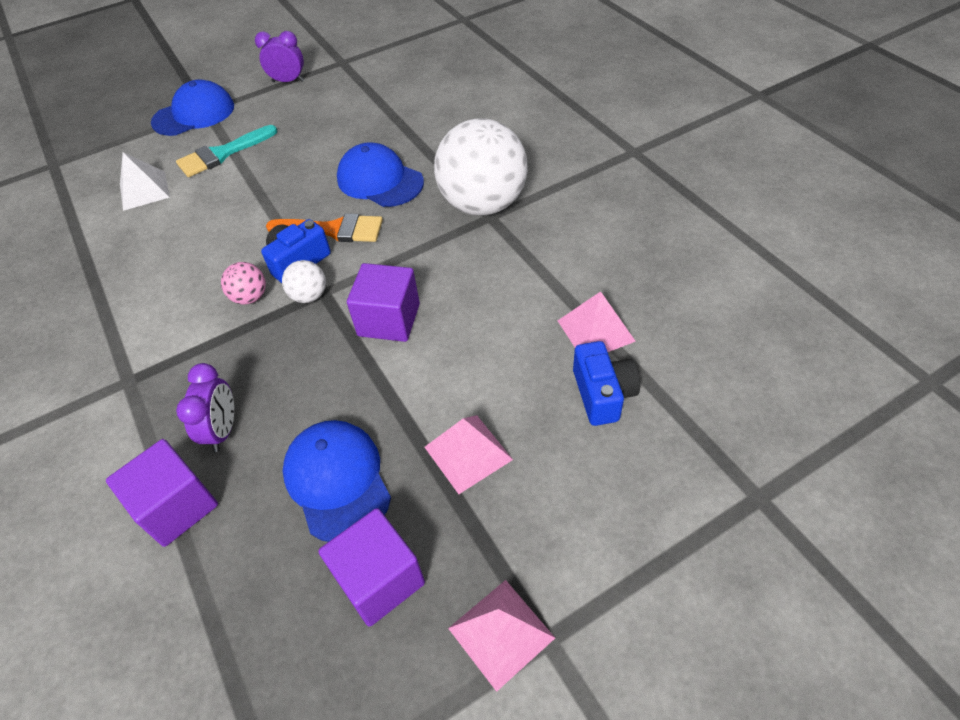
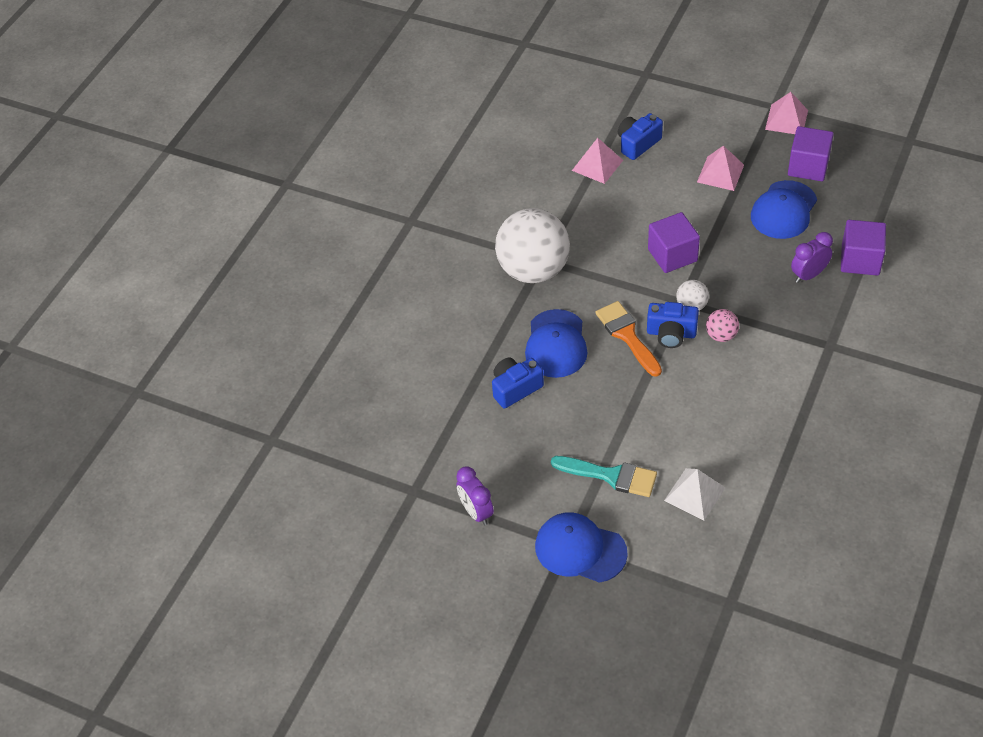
camera: 125 degrees left, 0 degrees up
none -> blue camera [492,358,544,408]

